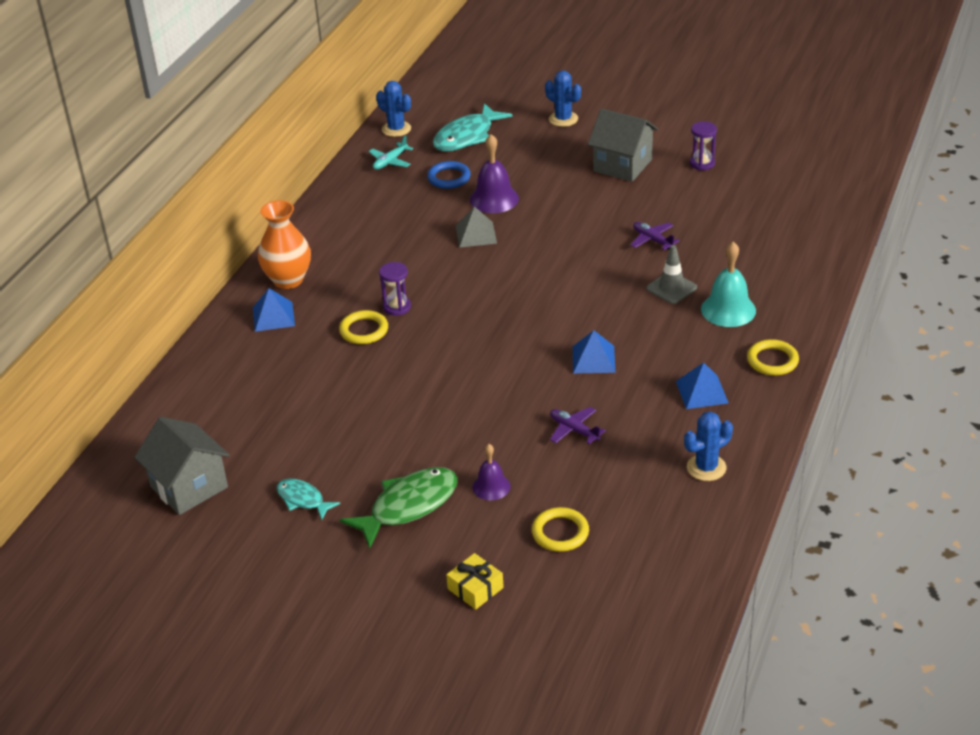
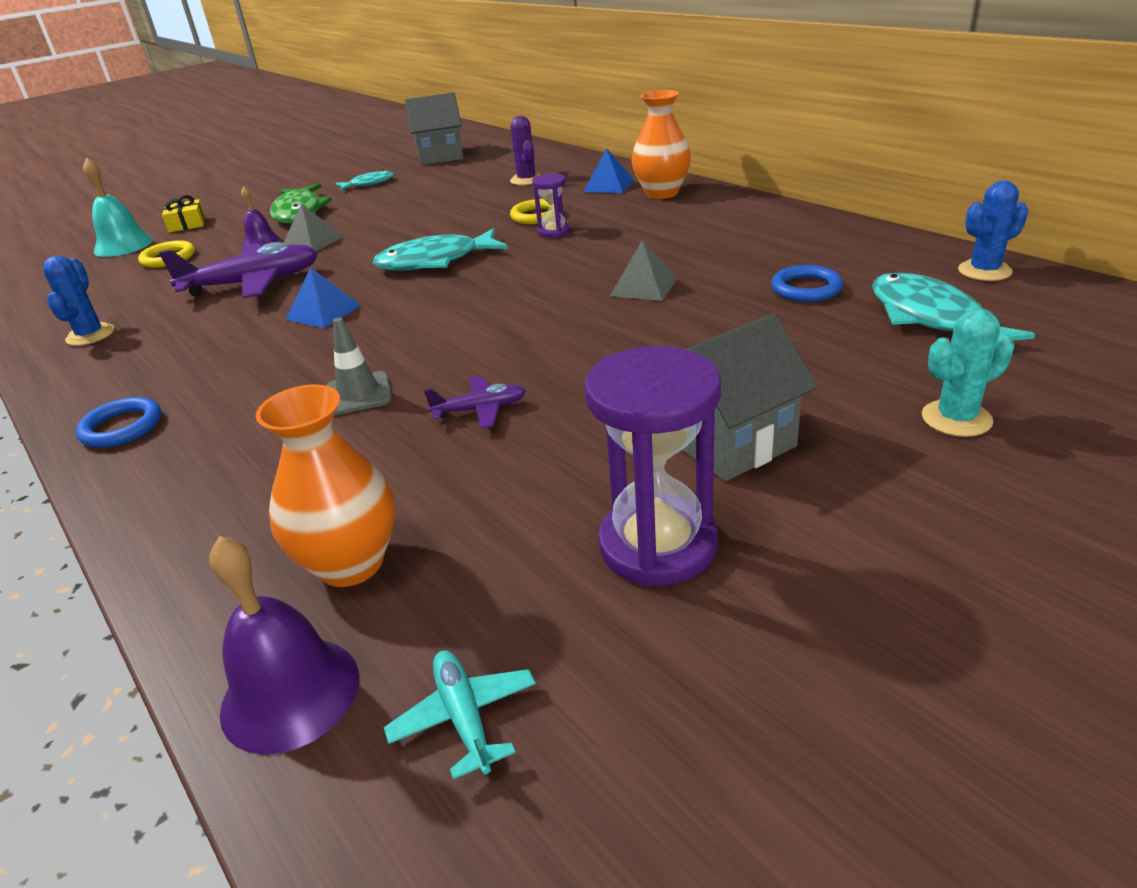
camera: 120 degrees right, 5 degrees down
turquoise plane [369,135,413,170] -> turquoise plane moved to [384,650,536,779]
purple bell [470,134,519,213] -> purple bell moved to [209,536,359,755]
blue cactus [545,70,581,127] -> turquoise cactus [922,308,1014,437]
purple plane [550,407,606,444] -> purple plane [159,242,318,299], size x2.01
blue pyramid [676,363,728,409] -> none
purple hourglass [690,121,717,170] -> purple hourglass [584,346,721,586], size x1.91
turquoise bell [701,242,756,327] -> turquoise bell moved to [83,158,154,257]
yellow ring [747,339,799,376] -> blue ring [76,397,161,448]
none -> orange vase [256,384,395,587]
none -> grey pyramid [283,203,344,251]
none -> turquoise fish [373,228,508,271]
none -> purple cactus [510,116,540,185]

